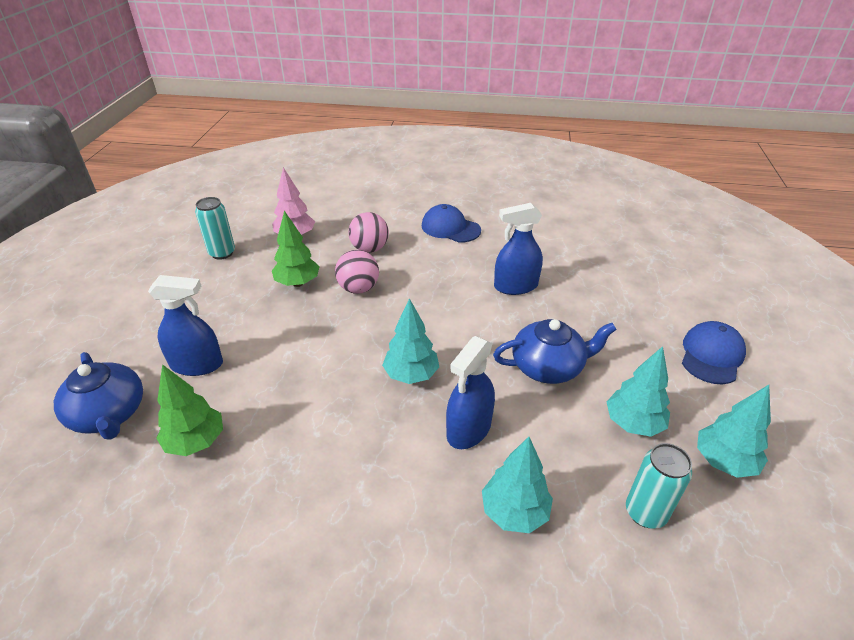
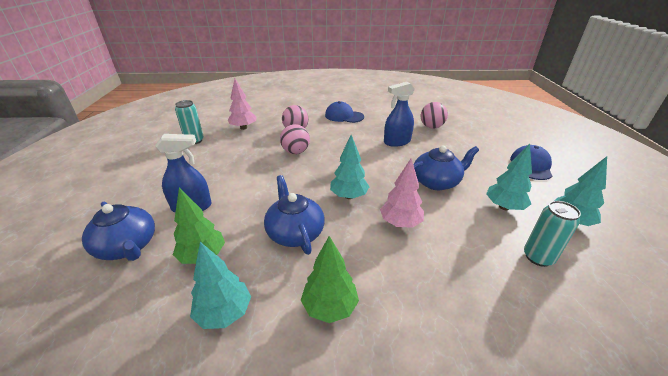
camera: 10 degrees left, 5 degrees down
green tree [272,211,320,287] -> green tree moved to [301,236,359,323]
blue spray bottle [446,336,495,449] -> pink tree [380,158,424,228]
turquoise tree [482,437,553,533] -> turquoise tree moved to [190,242,251,329]
none -> blue teapot [264,175,325,255]
none -> pink ball [421,102,448,129]

